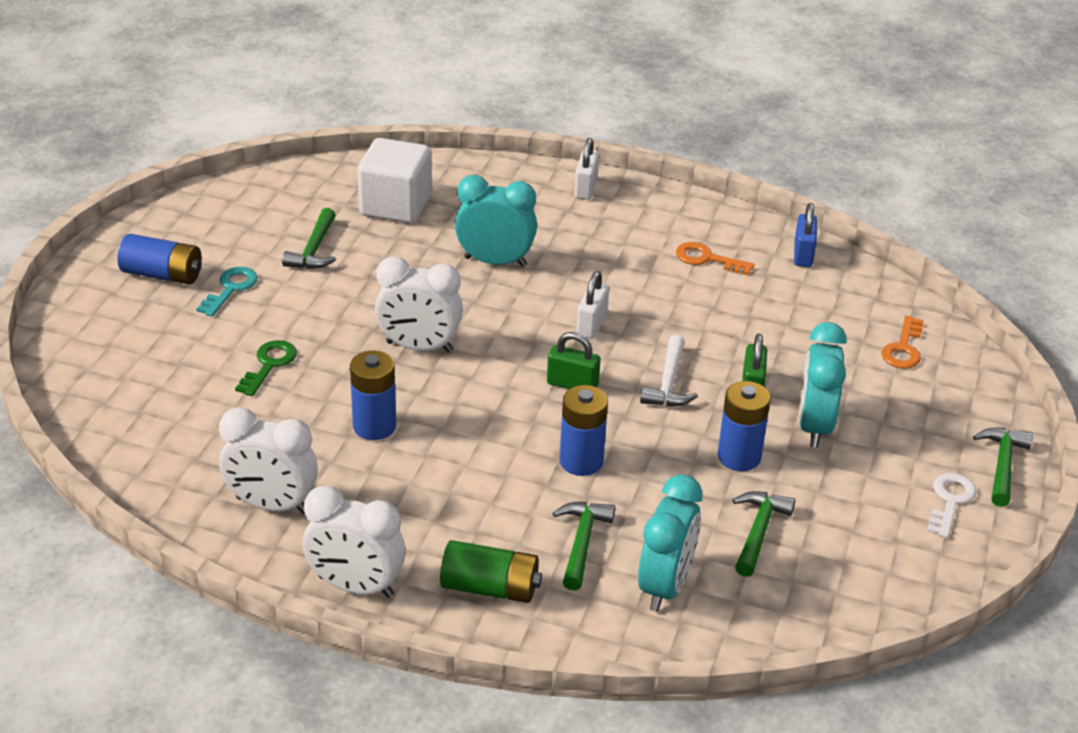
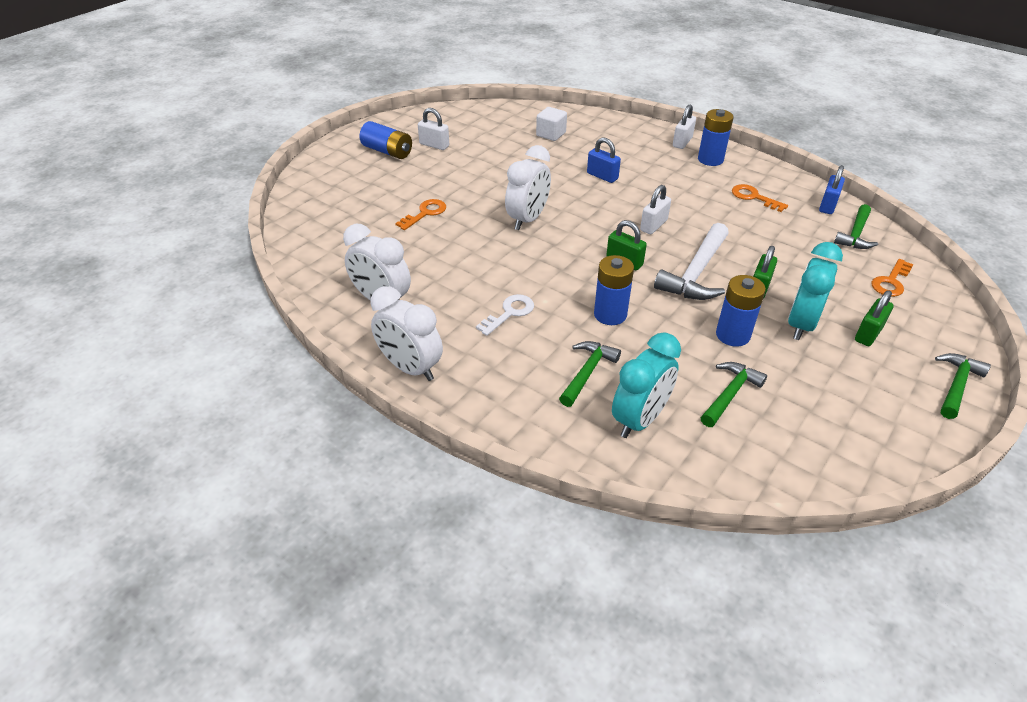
camera: 20 degrees right, 5 degrees up
turquoise key [196,267,258,317] -> none
green key [235,340,297,396] -> orange key [395,199,446,230]
green hammer [282,208,336,269] -> green hammer moved to [834,204,878,249]
blue battery [350,351,396,440] -> blue battery moved to [698,109,734,166]
white cube [358,138,431,223] -> white cube [536,107,567,141], size x0.58
white clock [375,256,463,353] -> white clock turned 90 degrees counterclockwise [505,145,551,230]
green battery [440,540,542,603] -> none
turquoise clock [455,175,537,267] -> blue padlock [587,137,621,183]
white hammer [640,335,698,407] -> white hammer [654,223,729,300], size x1.56
white key [927,473,977,538] -> white key moved to [476,294,534,336]
none -> white padlock [418,108,449,150]
none -> green padlock [855,290,894,346]

